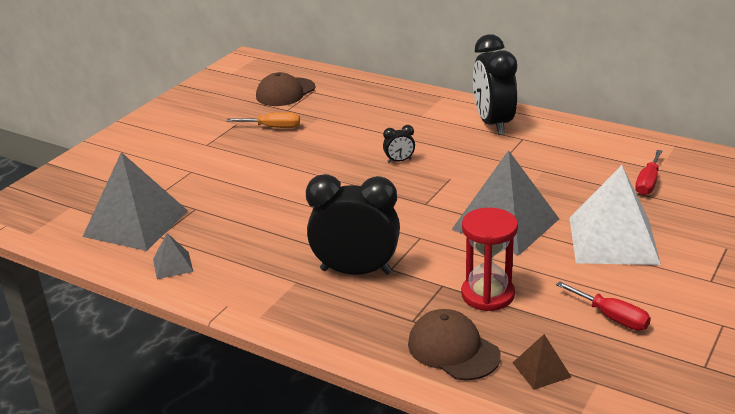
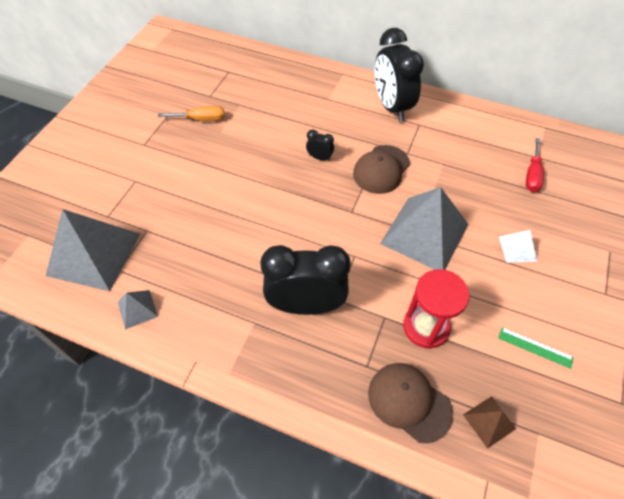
camera: 10 degrees left, 25 degrees up
brown cap [256,72,316,106] -> brown cap moved to [353,145,410,194]
black clock [383,125,415,163] -> black clock turned 135 degrees counterclockwise [306,130,334,161]
red screwdriver [556,281,651,331] -> green ruler [498,327,574,369]
white pyramid [569,165,661,265] -> white pyramid [499,230,537,263], size x0.45

